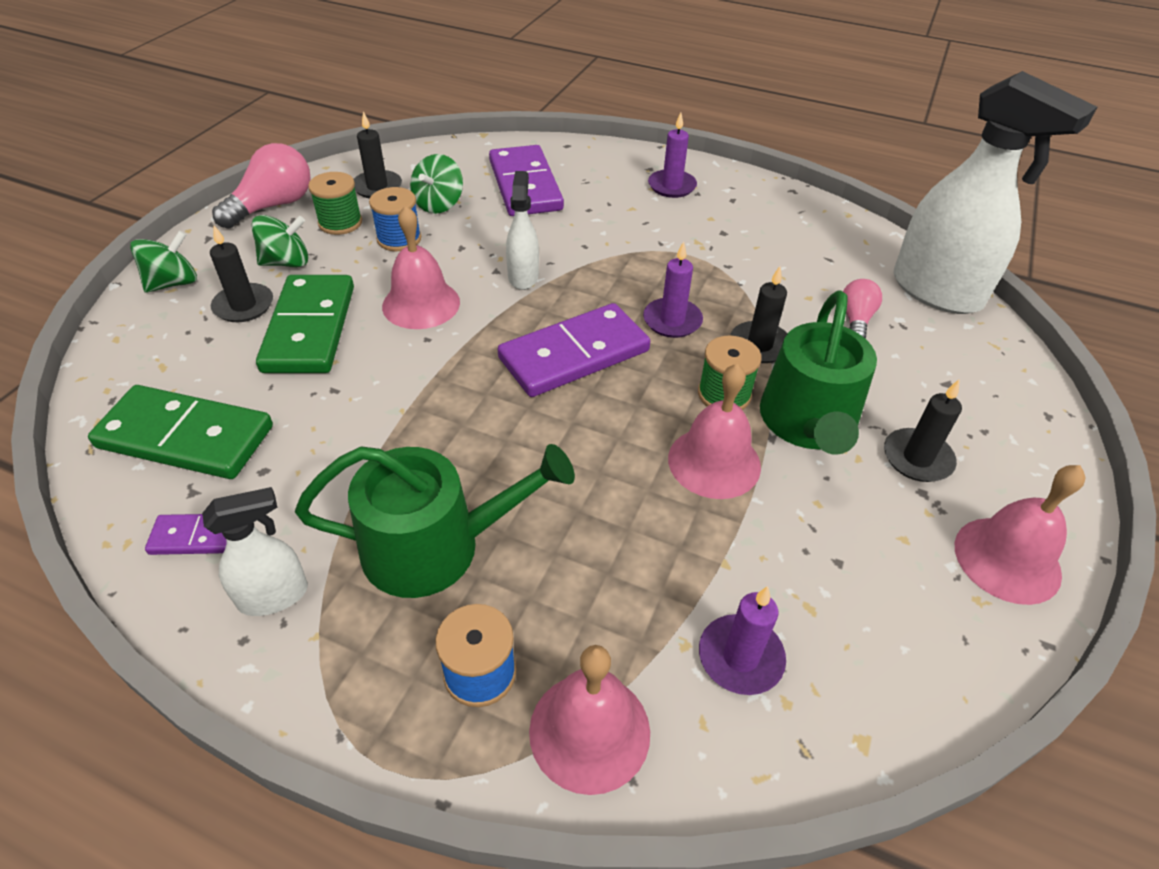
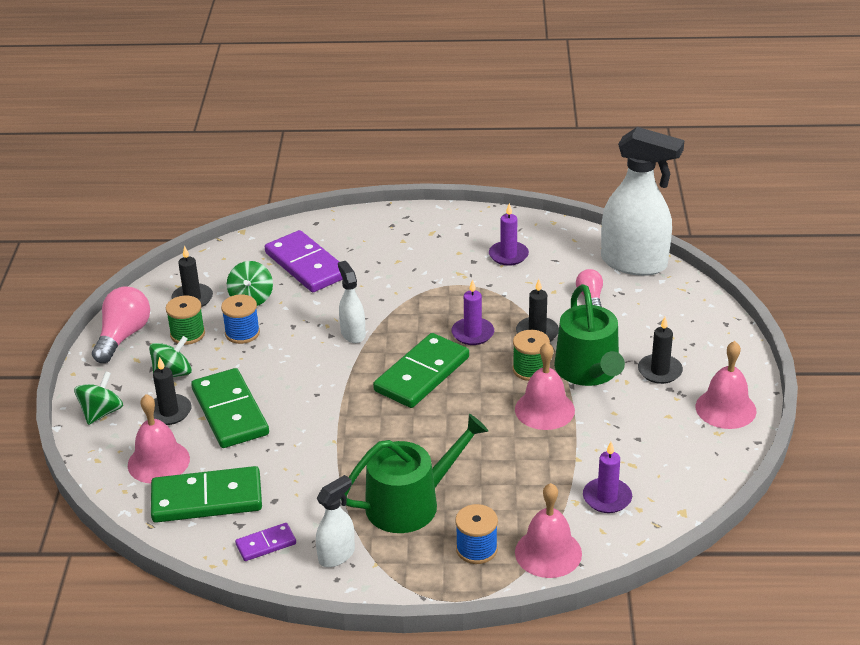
camera: 20 degrees left, 10 degrees down
pink bell [382,205,460,329] -> pink bell moved to [128,394,190,483]
purple domino [498,303,650,397] -> green domino [373,333,469,408]
purple candle [648,113,697,198] -> purple candle moved to [489,203,529,266]

